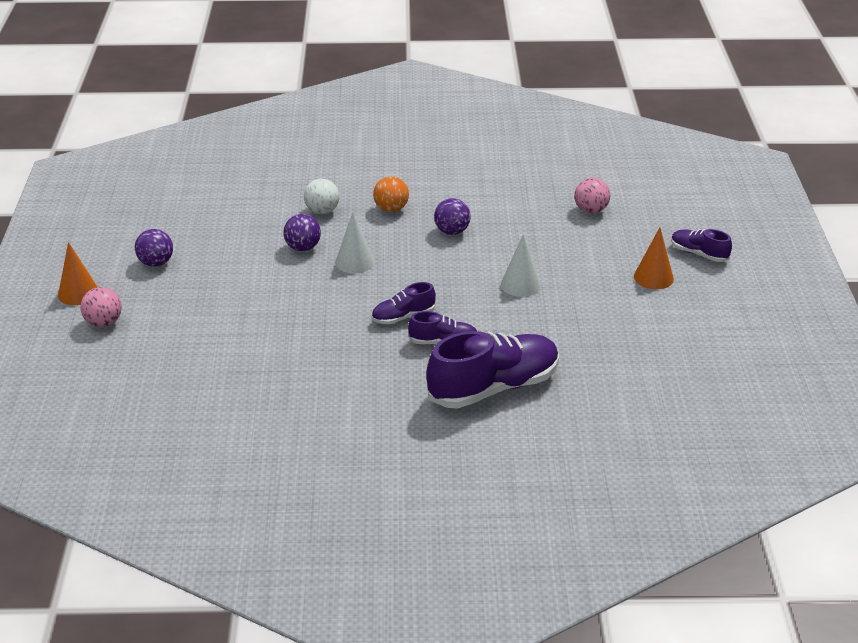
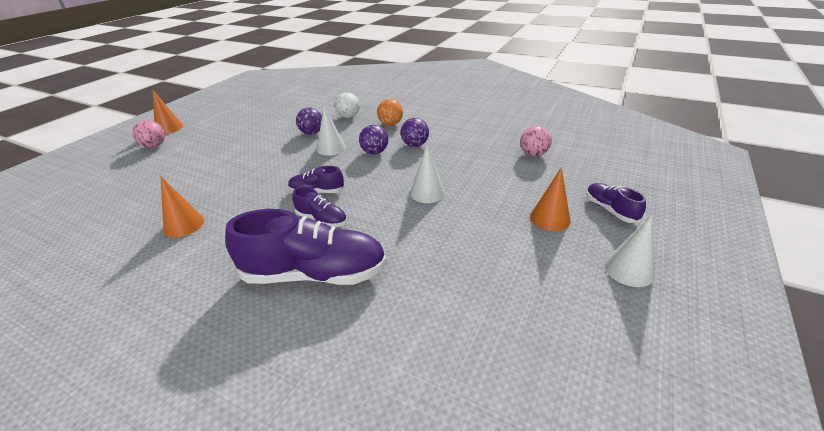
camera: 30 degrees right, 0 degrees up
purple ball [135,229,173,267] -> purple ball moved to [359,125,388,154]
none -> orange cone [160,176,204,237]
none -> white cone [605,215,655,287]

